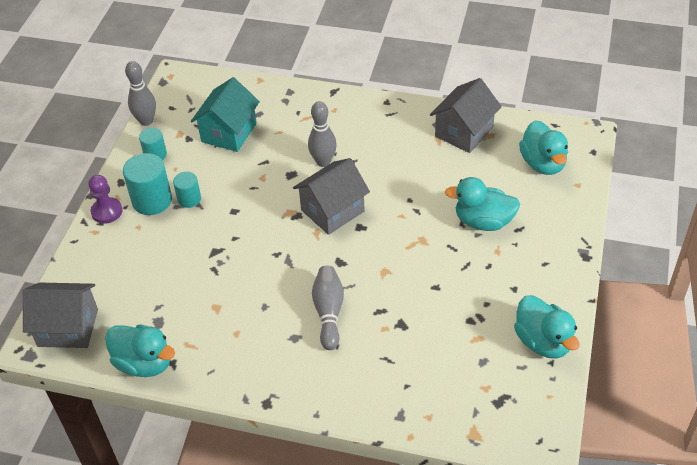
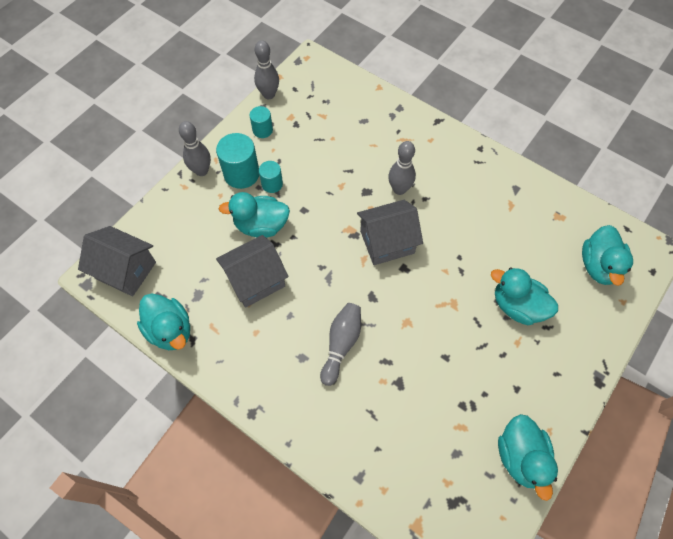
camera: 20 degrees right, 15 degrees up
purple pawn [88,175,123,224] -> grey bowling pin [179,121,211,176]
turquoise house [191,77,260,152] -> none
grey house [430,78,502,153] -> grey house moved to [216,235,288,308]
none -> turquoise duck [218,192,290,238]

